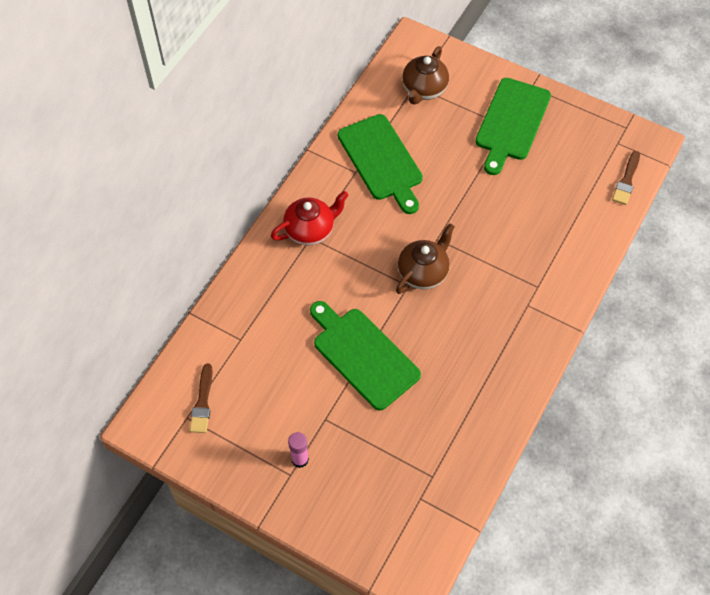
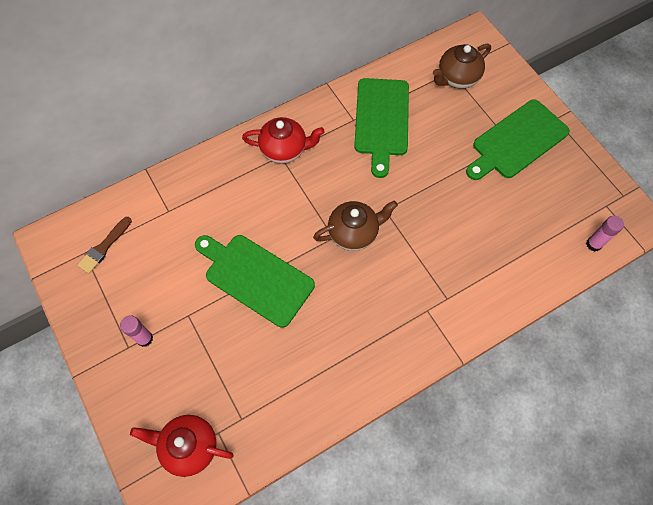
camera: 30 degrees right, 5 degrees up
green cutting board [310,301,421,410] -> green cutting board turned 45 degrees counterclockwise [195,235,315,328]
brown brush [612,151,640,205] -> pink glue stick [586,216,624,252]
none -> red teapot [130,415,234,477]

